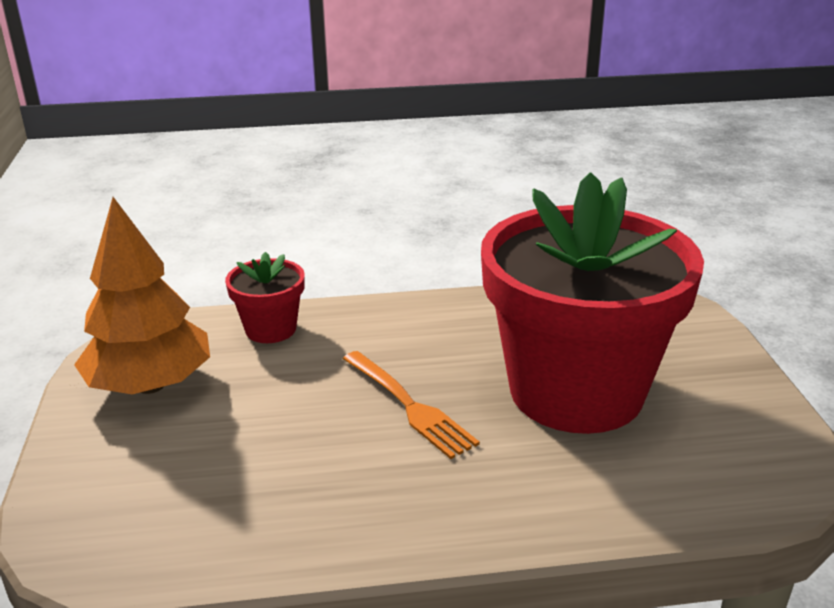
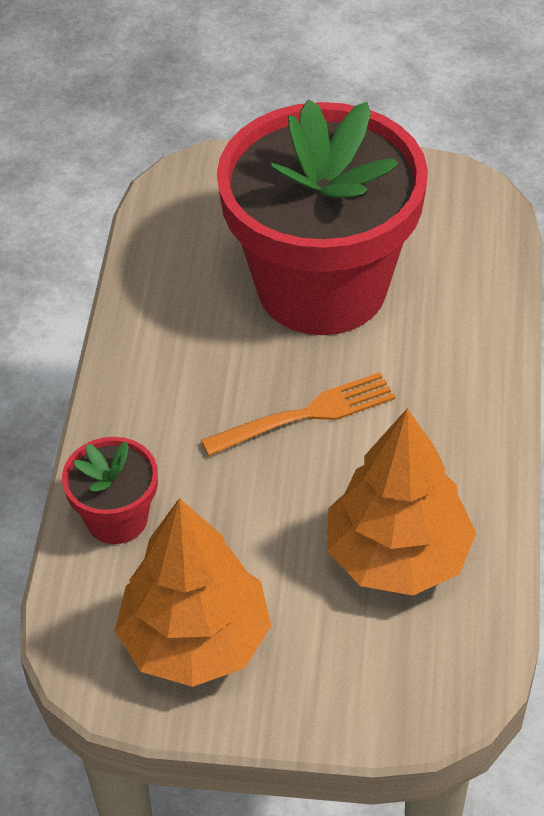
camera: 75 degrees left, 20 degrees up
none -> orange tree [327,408,476,595]

